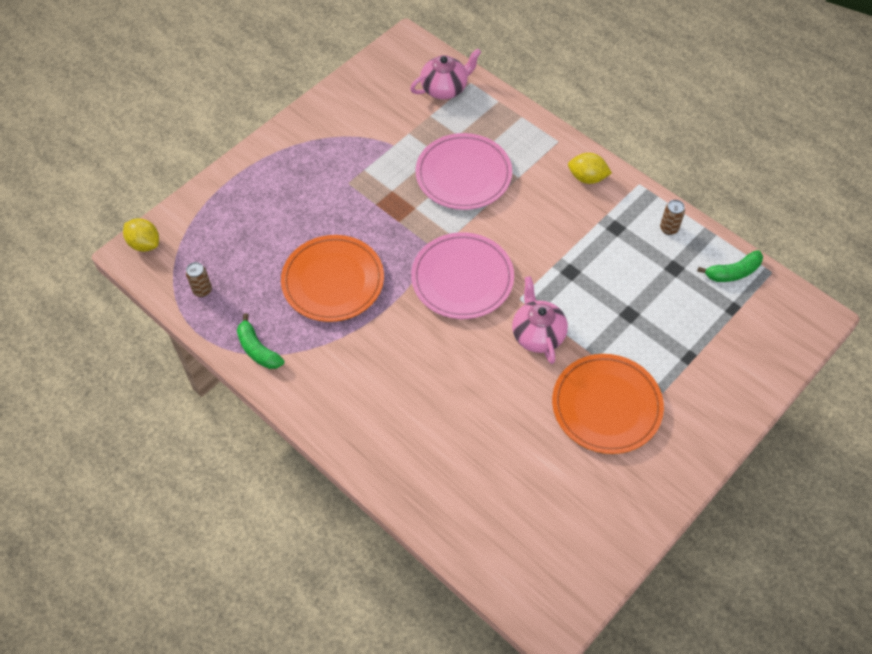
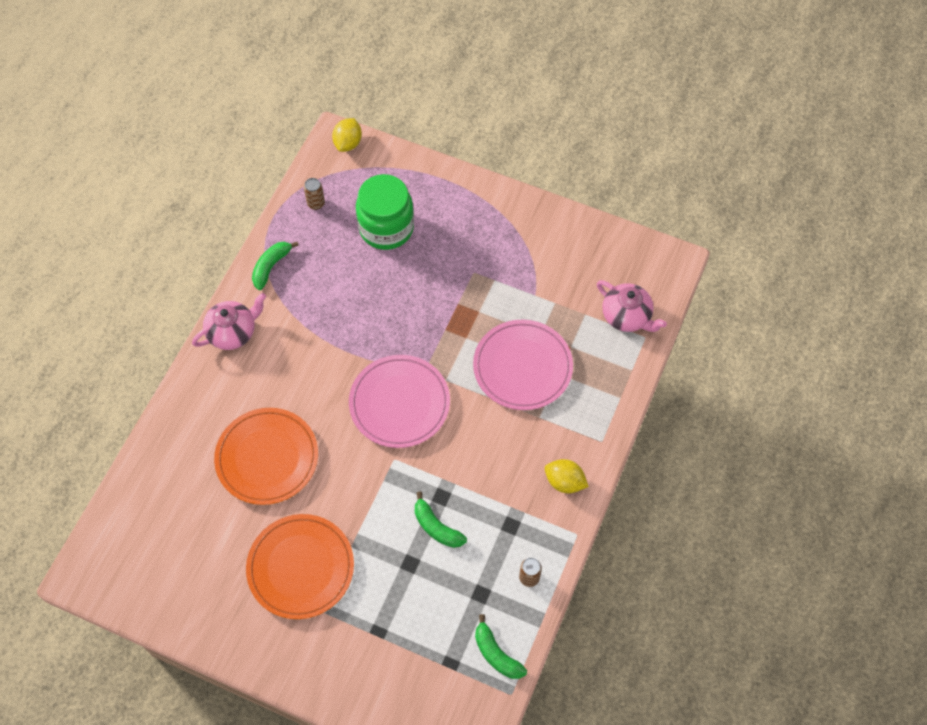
camera: 70 degrees right, 5 degrees up
orange plate [281,235,384,322] -> orange plate moved to [214,408,318,505]
pink teapot [512,276,568,364] -> pink teapot moved to [192,293,266,350]
yellow lemon [568,153,612,184] -> yellow lemon turned 60 degrees counterclockwise [545,459,589,493]
none -> green jar [356,174,414,250]
none -> green banana [415,491,467,548]

